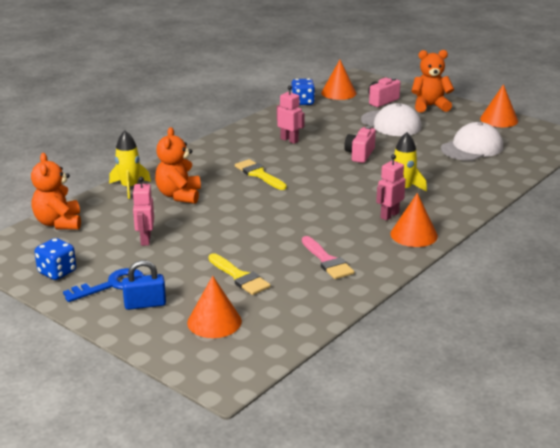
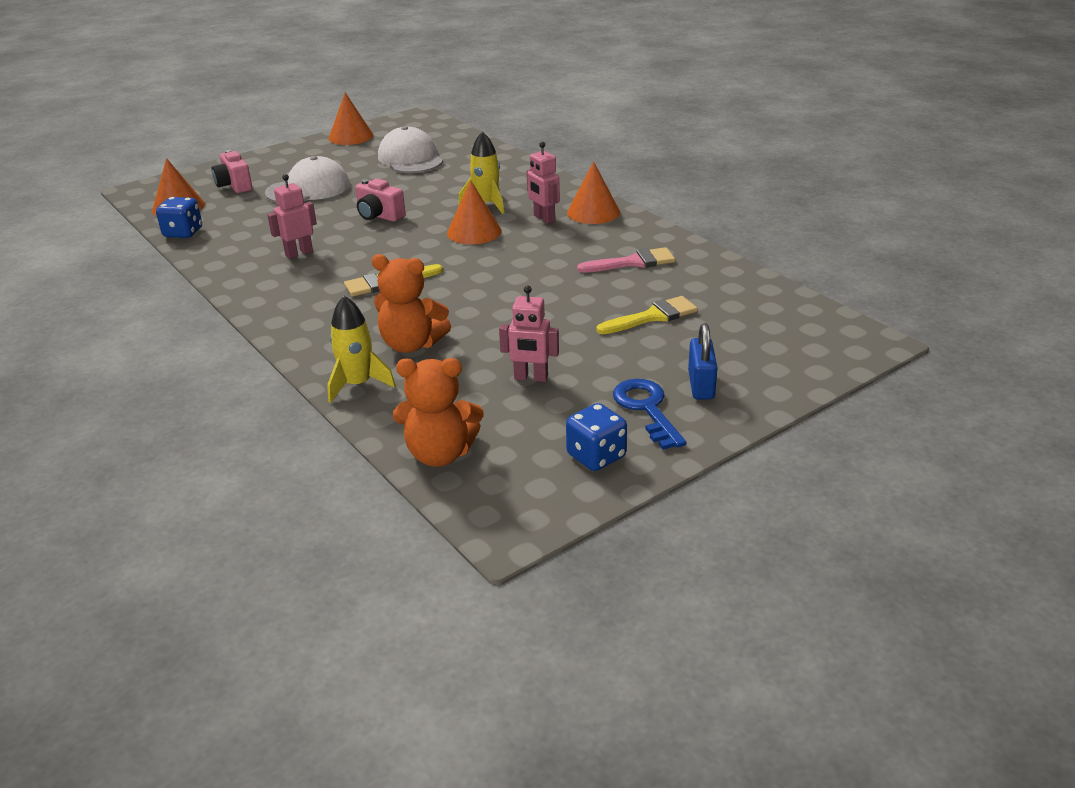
camera: 75 degrees left, 5 degrees up
orange cone [187,276,242,338] -> orange cone moved to [447,180,502,244]
orange teddy bear [411,50,454,112] -> none

